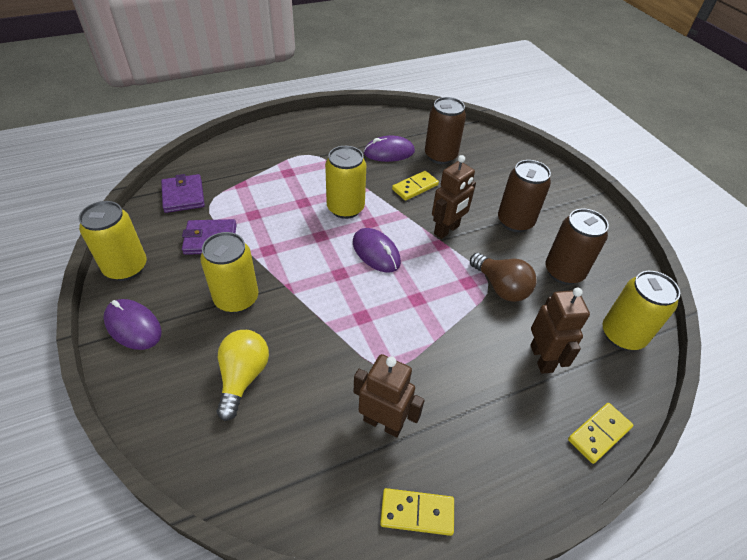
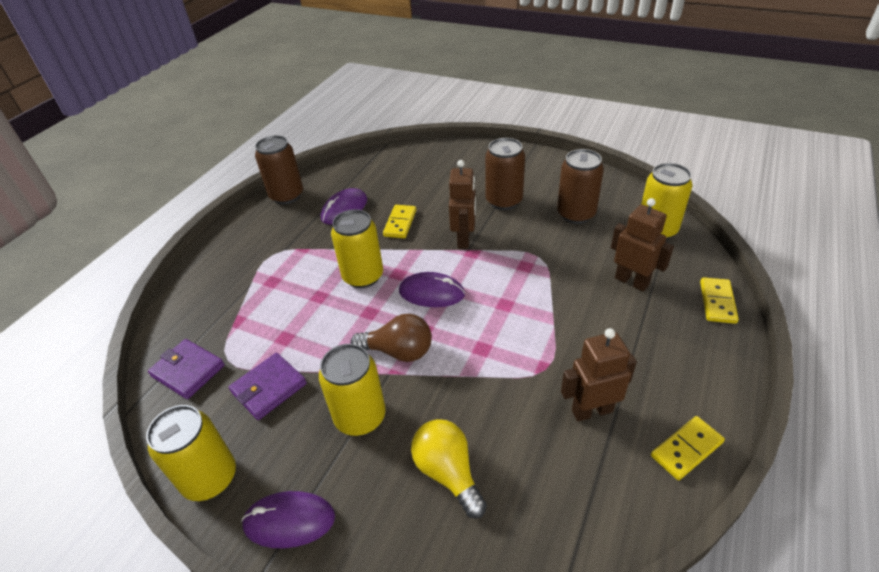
camera: 35 degrees left, 5 degrees down
brown can [425,97,466,164] -> brown can moved to [255,135,303,204]
brown light bulb [470,253,536,302] -> brown light bulb moved to [351,314,432,362]

